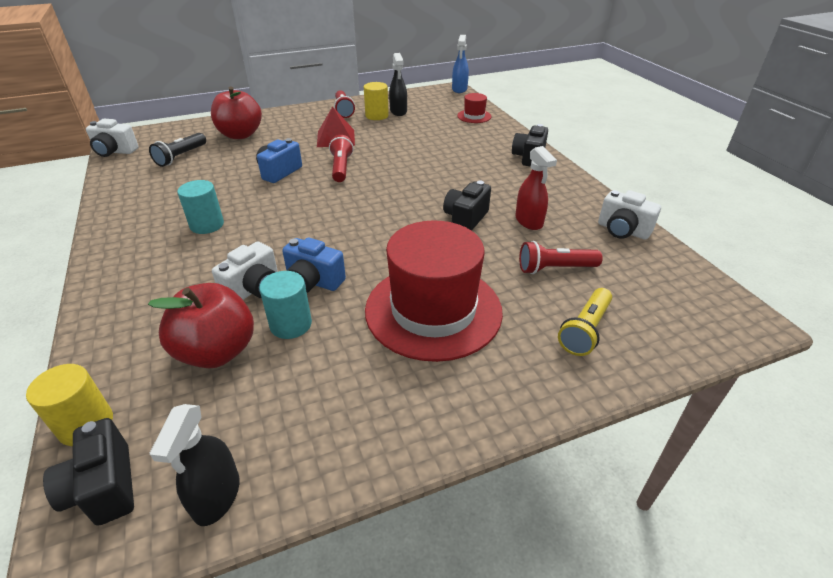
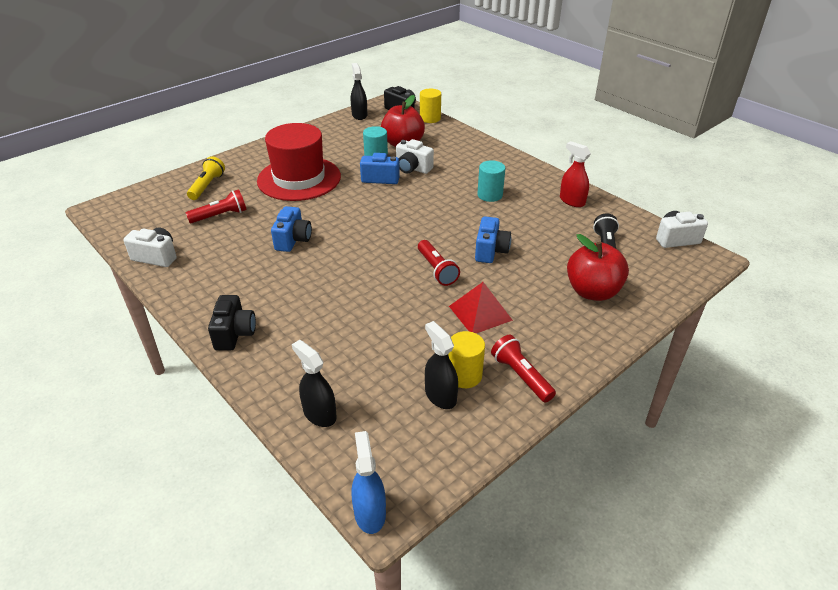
camera: 160 degrees right, 0 degrees up
white camera [212,241,278,300] -> white camera turned 75 degrees counterclockwise [396,139,434,174]
black camera [443,180,491,231] -> blue camera [271,206,312,252]
red hat [457,93,491,123] -> black spray bottle [292,340,337,427]
red spray bottle [515,146,557,230] -> red spray bottle moved to [560,141,591,207]

